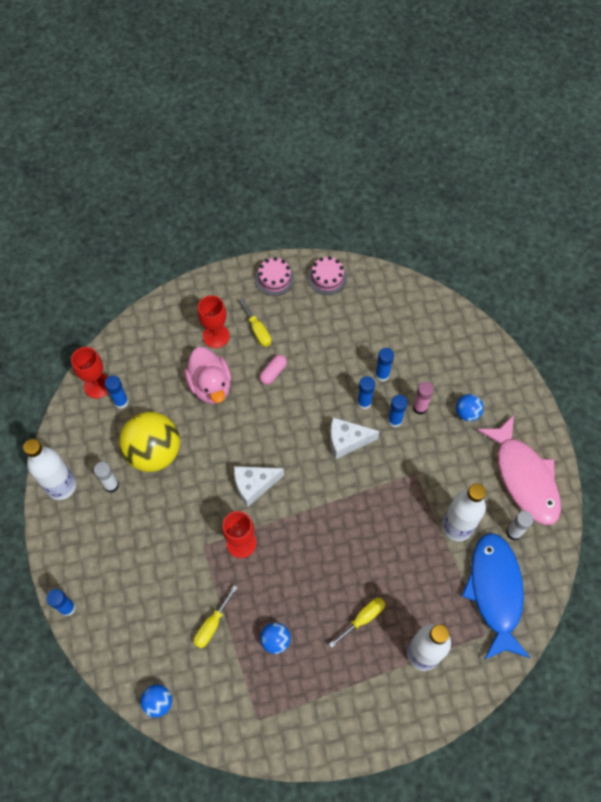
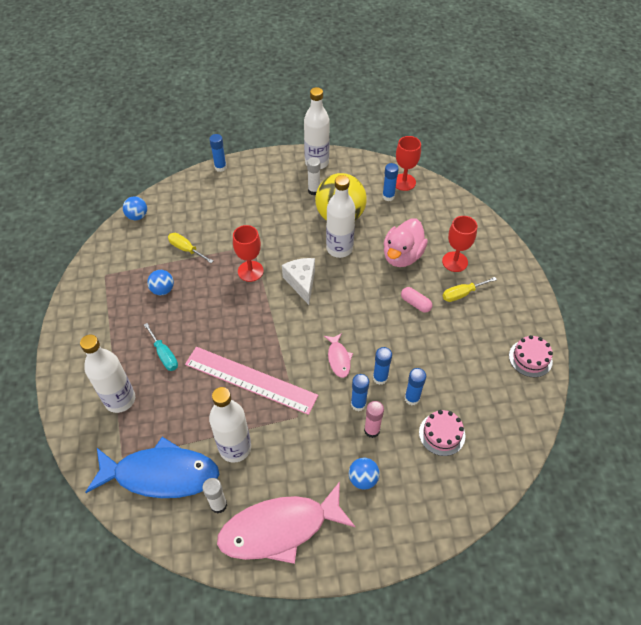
camera: 95 degrees right, 10 degrees down
pink duck [184,347,231,404] -> pink duck turned 45 degrees counterclockwise [384,218,428,267]
pink cake [255,257,295,296] -> pink cake moved to [419,410,465,456]
yellow screwdriver [329,598,386,648] -> turquoise screwdriver [144,323,178,371]
white cheese [330,417,380,459] -> pink fish [324,333,353,378]
none -> pink ruler [185,347,318,415]
none -> white bottle [326,175,356,258]

